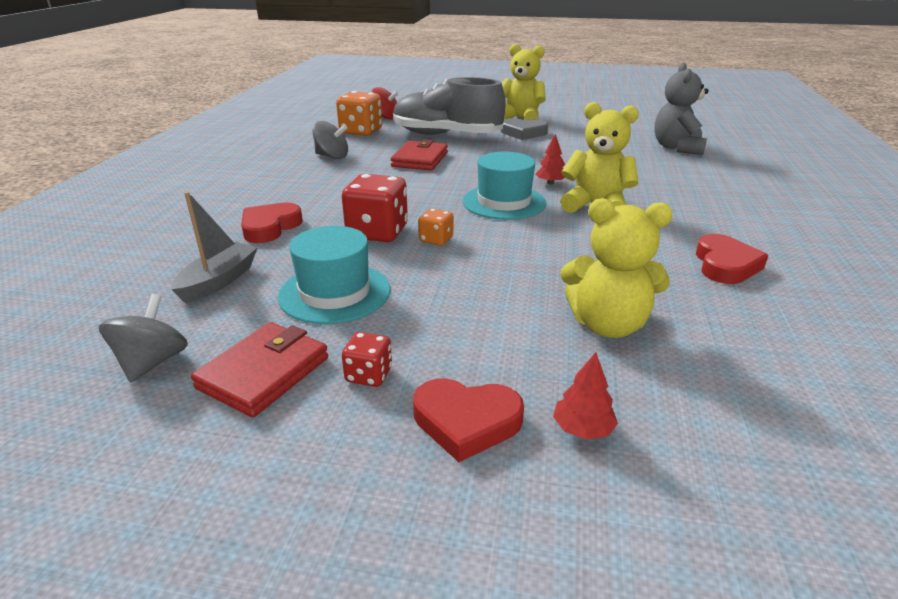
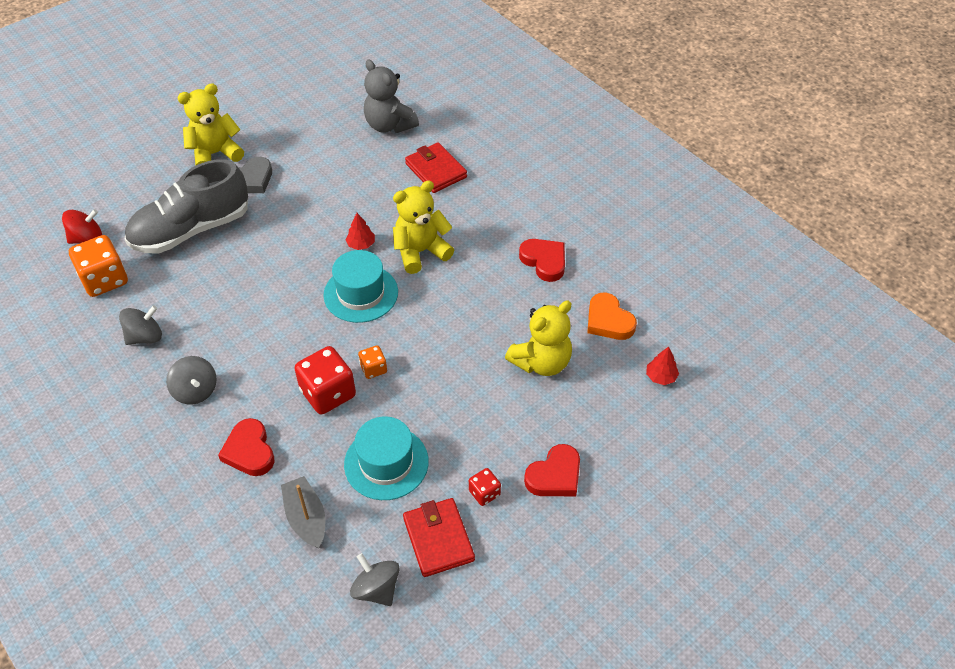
camera: 50 degrees left, 20 degrees up
red wallet [391,139,448,170] -> red wallet moved to [405,142,467,193]
red tree [553,352,618,440] -> red tree moved to [646,347,679,385]
none -> grey spinning top [166,356,217,405]
none -> orange heart [587,293,637,340]

